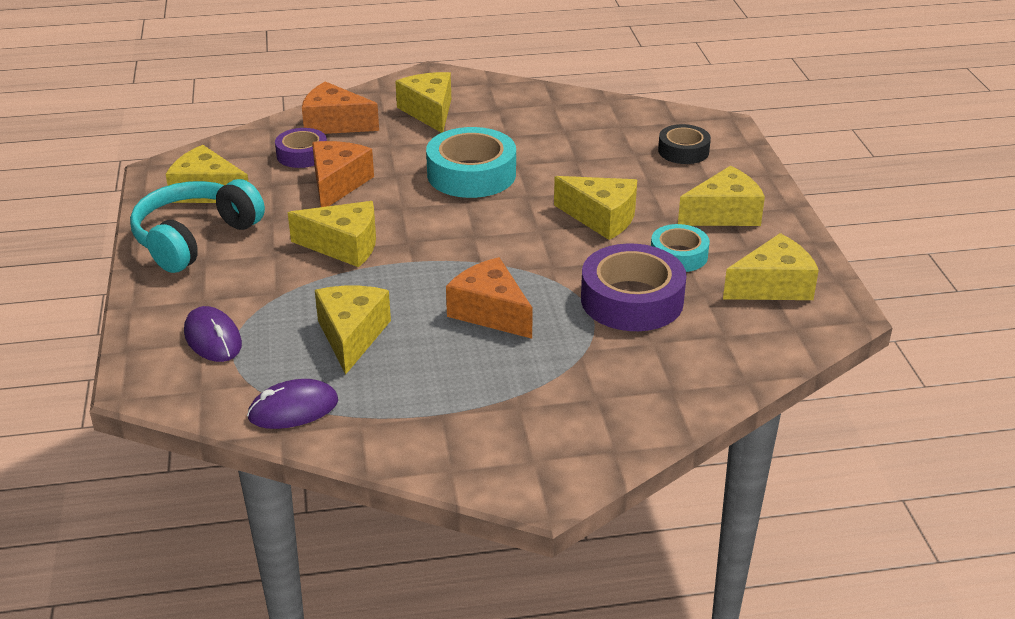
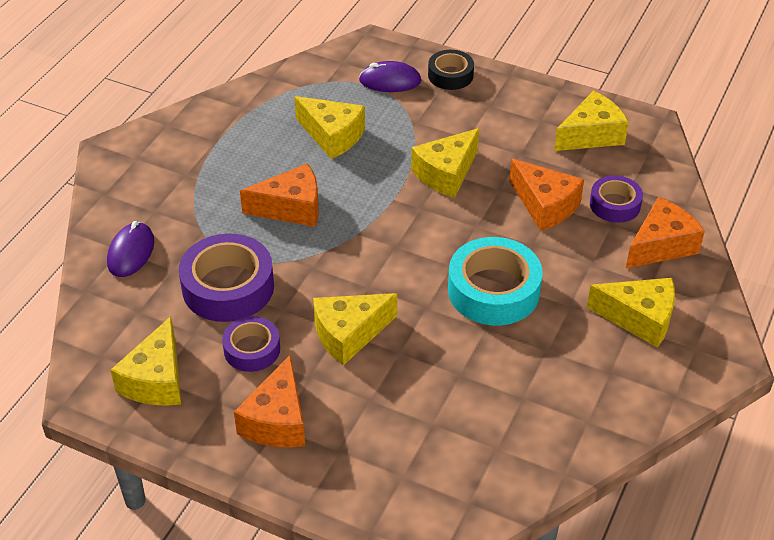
camera: 125 degrees right, 10 degrees up
turquoise headphones [130,179,265,273] -> none
purple mouse [247,379,338,429] -> purple mouse moved to [107,221,154,277]
turquoise tape [651,224,710,272] -> purple tape [222,316,280,372]
black tape [658,124,711,164] -> black tape moved to [428,50,474,90]
yellow cheese [678,166,765,226] -> orange cheese [234,355,305,447]

